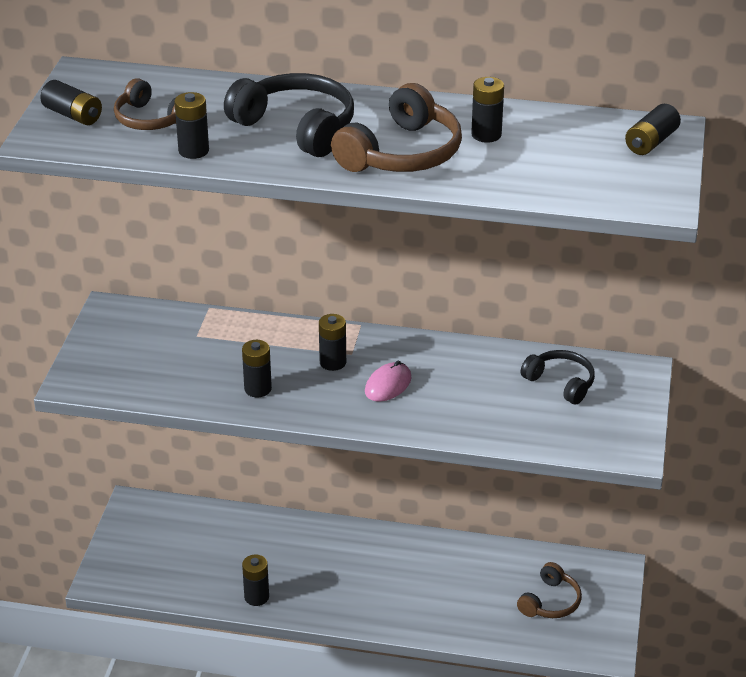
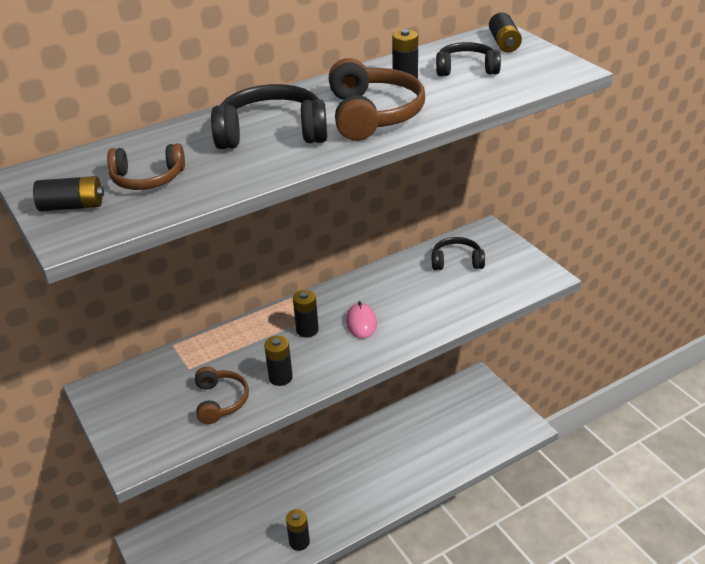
camera: 40 degrees left, 0 degrees up
black battery [174,92,209,159] -> none
brown headphones [517,562,582,618] -> brown headphones moved to [195,367,249,424]
none -> black headphones [436,42,501,76]

